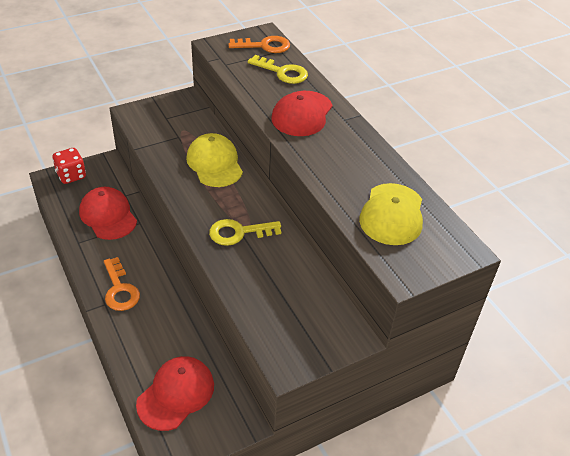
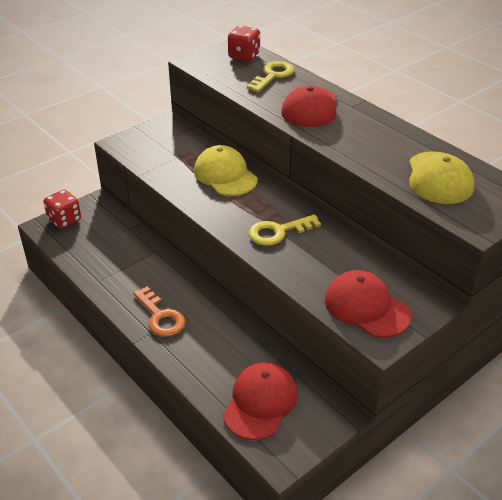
camera: 10 degrees left, 5 degrees down
red cap [79,187,137,240] -> red cap moved to [325,270,411,338]
orange key [228,36,290,53] -> red dice [228,26,260,61]
yellow key [248,55,308,84] -> yellow key turned 75 degrees counterclockwise [247,61,294,92]

